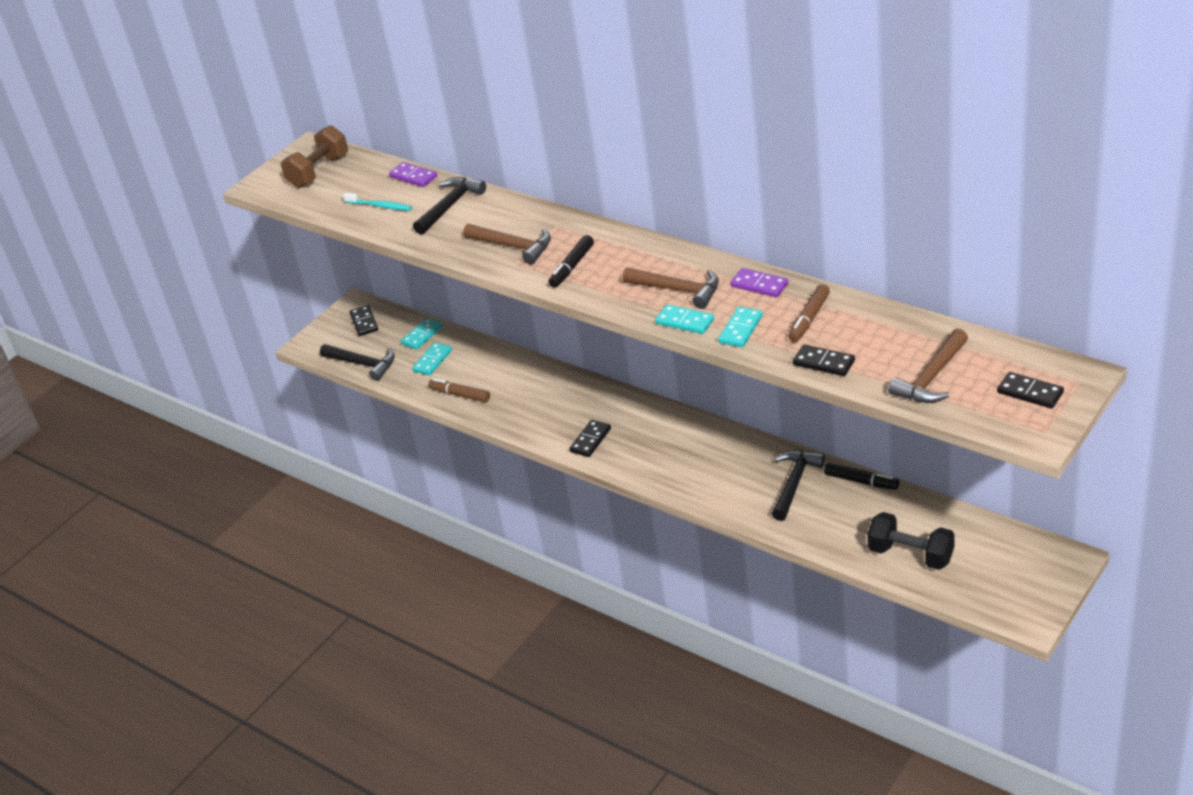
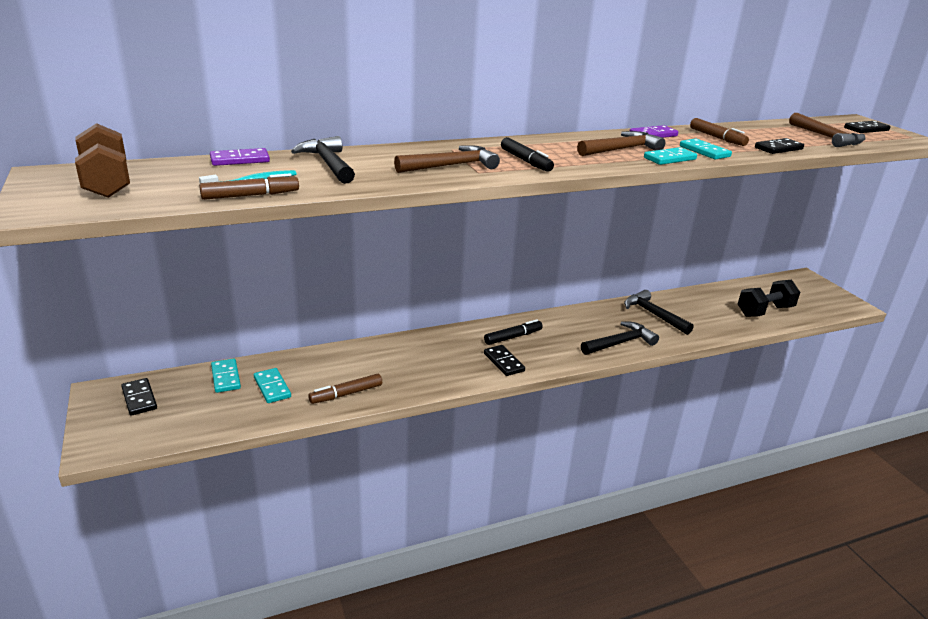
camera: 65 degrees left, 10 degrees down
black hammer [320,344,395,381] -> black hammer moved to [581,321,659,355]
black domino [350,305,378,336] -> black domino turned 45 degrees clockwise [121,378,157,416]
black marker [824,463,899,490] -> black marker moved to [484,319,543,345]
none -> brown marker [199,173,299,200]

